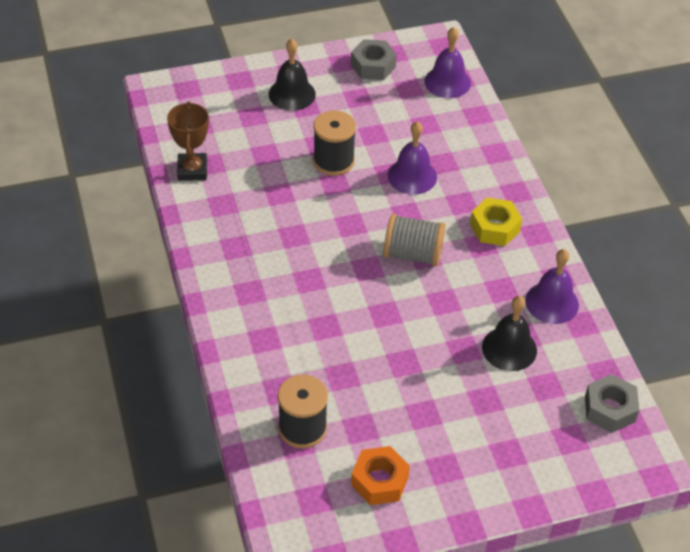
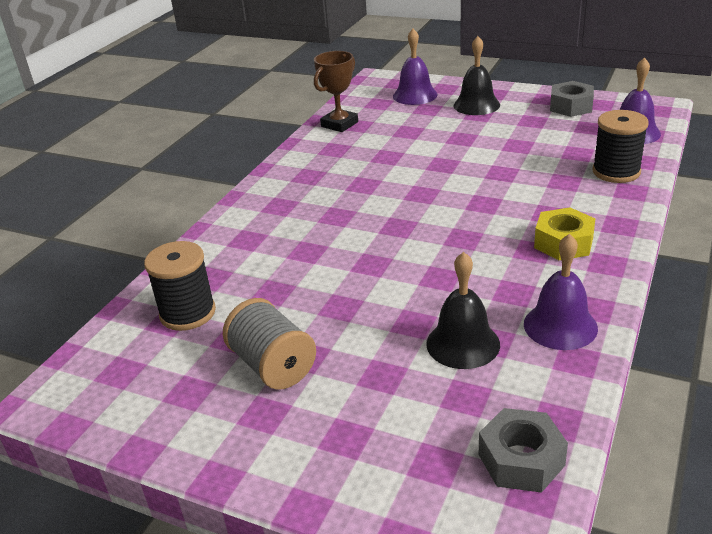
camera: 45 degrees right, 15 degrees down
black spool [313,110,356,176] -> black spool moved to [592,110,649,183]
orange nut [351,446,410,505] -> none
grey spool [384,214,445,266] -> grey spool moved to [223,298,316,390]
purple bell [388,121,437,195] -> purple bell moved to [393,29,438,105]

